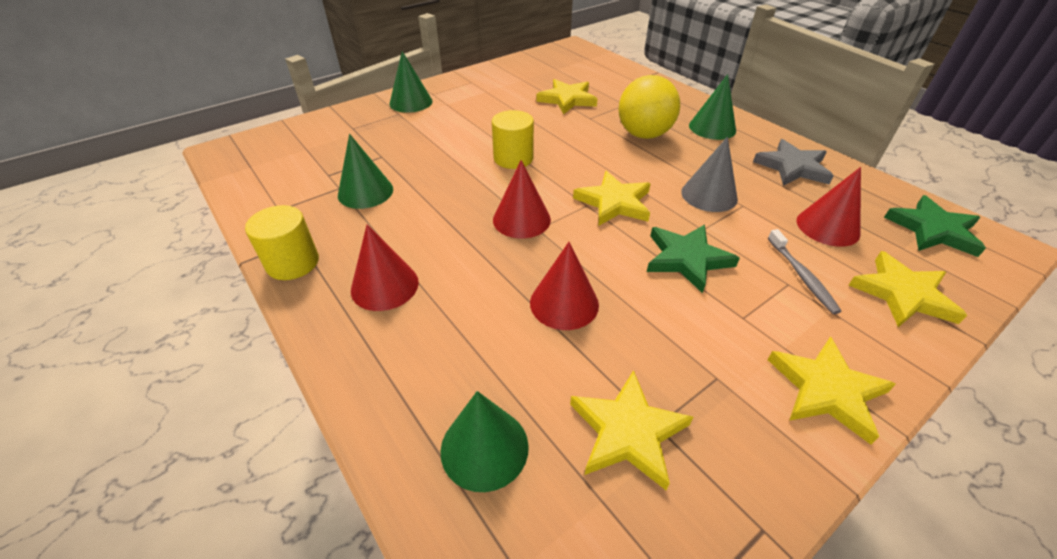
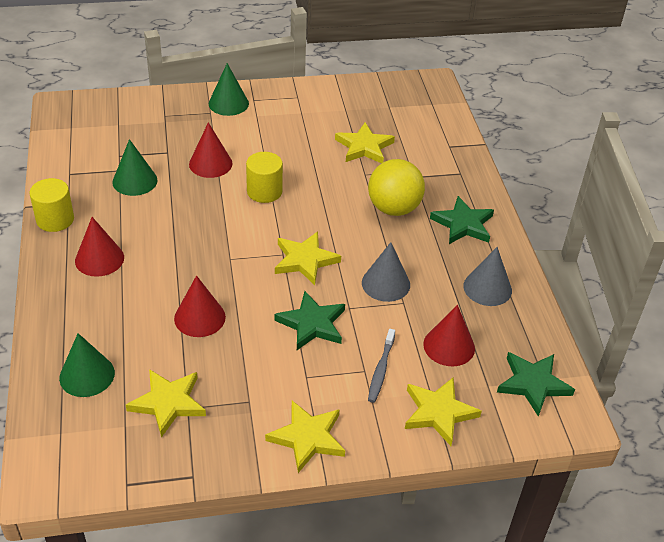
camera: 25 degrees right, 0 degrees up
red cone [493,160,551,238] -> red cone moved to [189,122,233,178]
green cone [689,74,736,140] -> green star [430,196,494,244]
grey star [753,139,834,186] -> grey cone [463,247,512,306]

